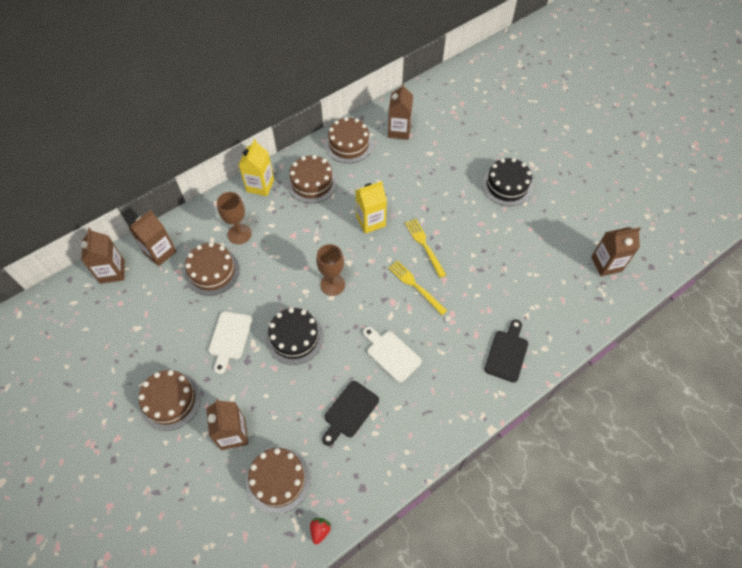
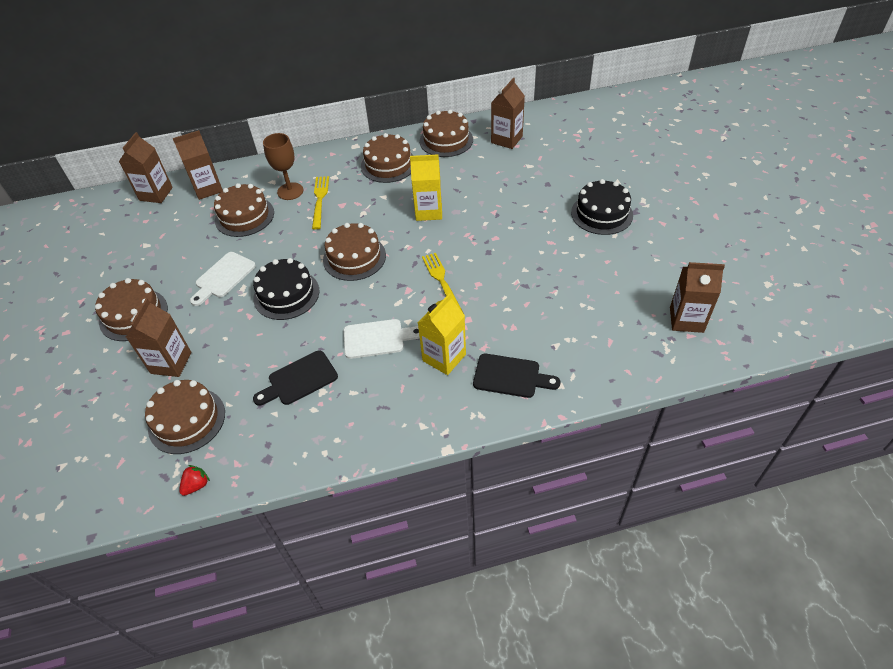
camera: 25 degrees right, 10 degrees down
yellow carton [239,139,274,196] -> yellow carton moved to [418,293,466,375]
brown goblet [316,244,345,296] -> brown cake [323,223,386,281]
white cutting board [363,327,422,383] -> white cutting board turned 105 degrees clockwise [343,319,420,359]
yellow fork [405,219,446,278] -> yellow fork moved to [312,176,329,229]
black cutting board [484,319,528,383] -> black cutting board turned 60 degrees clockwise [473,354,561,398]

